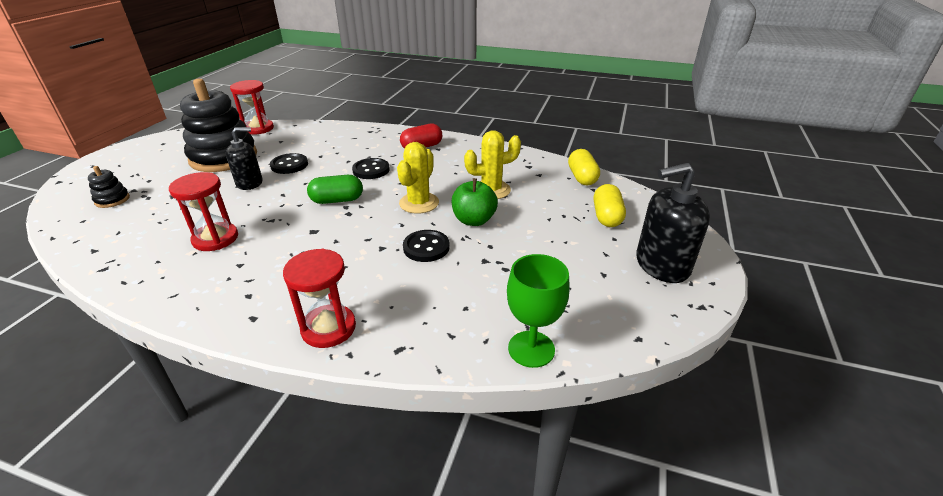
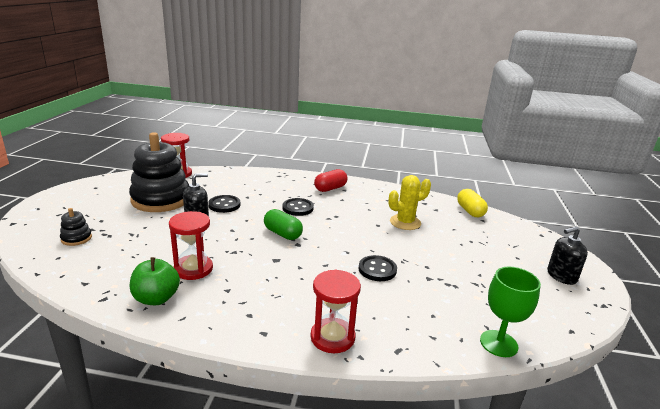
camera: 10 degrees left, 10 degrees down
green capsule [307,175,363,204] -> green capsule turned 60 degrees clockwise [264,209,303,240]
yellow cactus [397,142,439,214] -> none
green apple [452,178,498,226] -> green apple moved to [130,257,180,305]
yellow capsule [594,184,626,227] -> none
black soap dispenser [636,163,710,283] -> black soap dispenser [547,226,588,285], size x0.66

